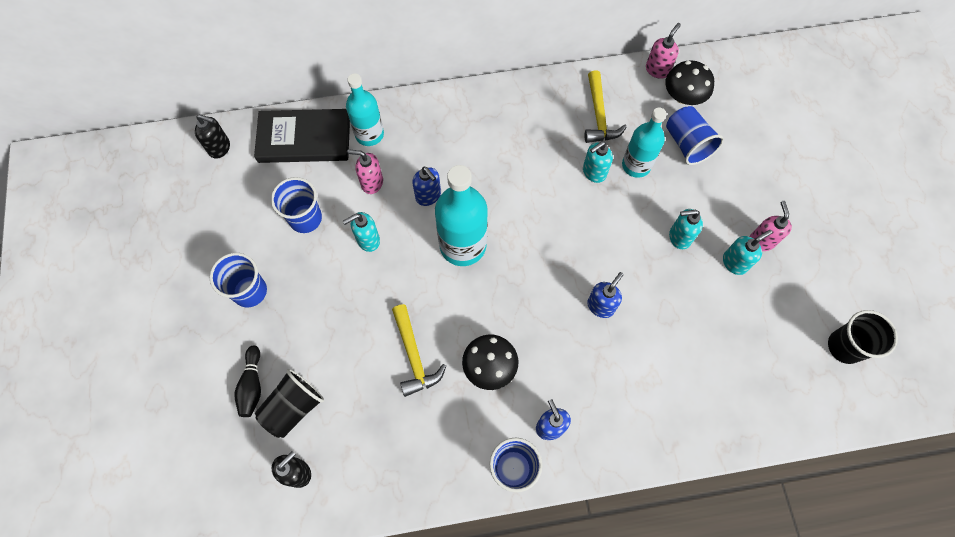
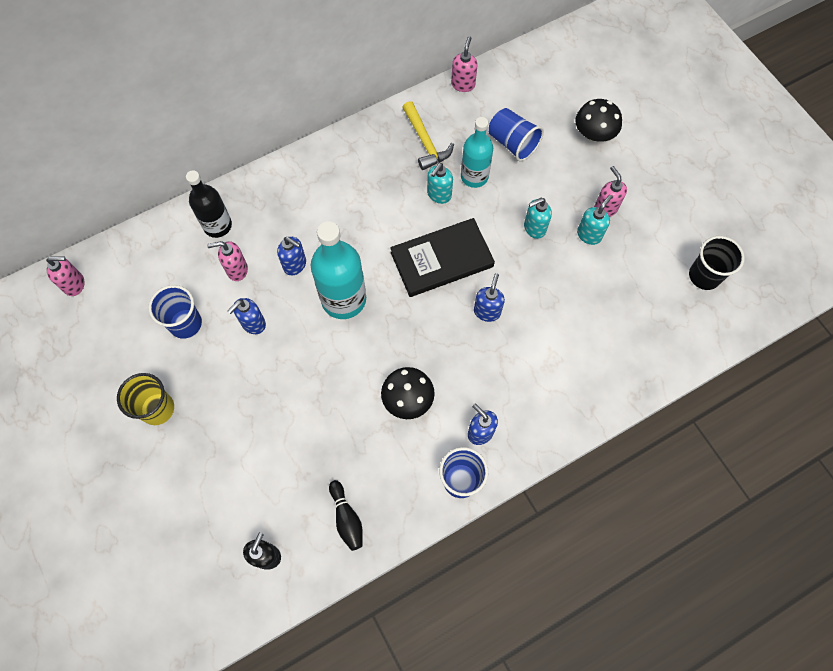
camera: 20 degrees left, 0 degrees up
black soap dispenser [195,114,230,159] -> pink soap dispenser [46,256,85,296]
blue cup [210,253,267,307] -> yellow cup [117,373,174,425]
black bowling pin [235,346,261,417] -> black bowling pin moved to [329,480,363,551]
black book [254,109,350,163] -> black book moved to [390,218,495,297]
black cup [255,369,324,438] -> none
turquoise soap dispenser [343,212,380,252] -> blue soap dispenser [228,298,266,334]
turquoise bottle [346,73,384,146] -> black bottle [186,170,232,238]
yellow hammer [392,304,446,397] -> none
black mushroom [665,61,714,105] -> black mushroom moved to [575,99,622,142]

